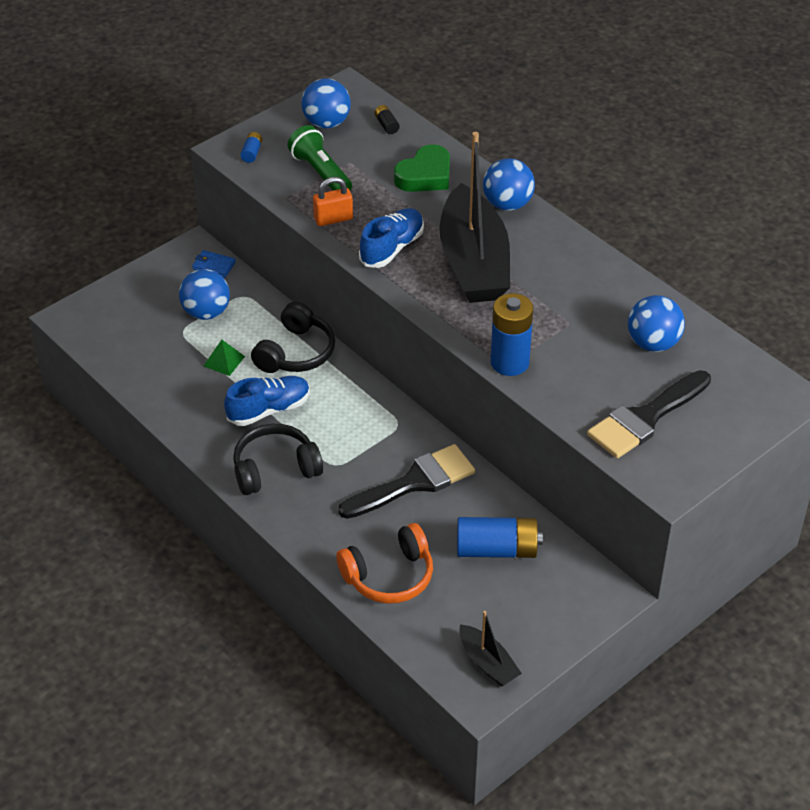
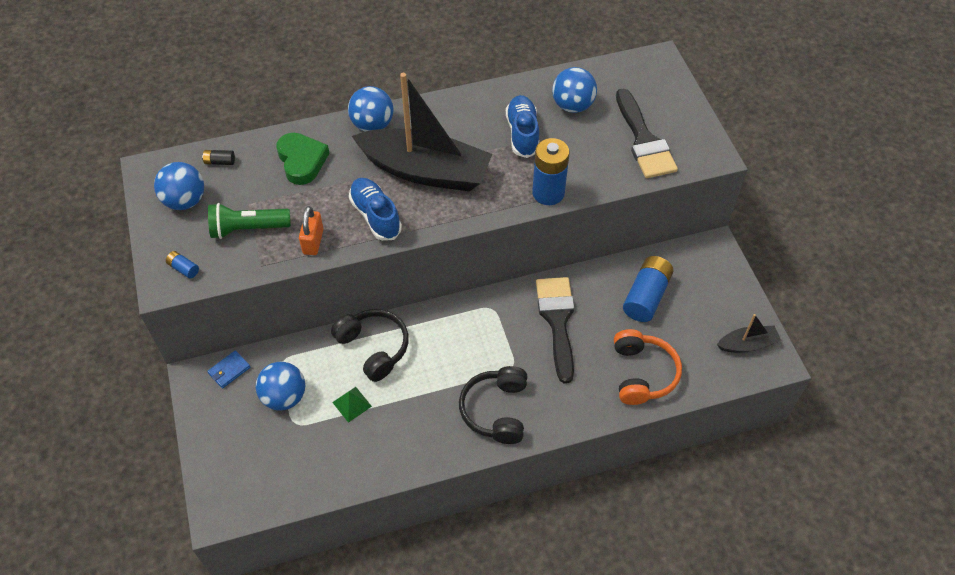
camera: 65 degrees left, 10 degrees up
blue shoe [224,376,310,426] -> blue shoe moved to [506,95,539,158]

